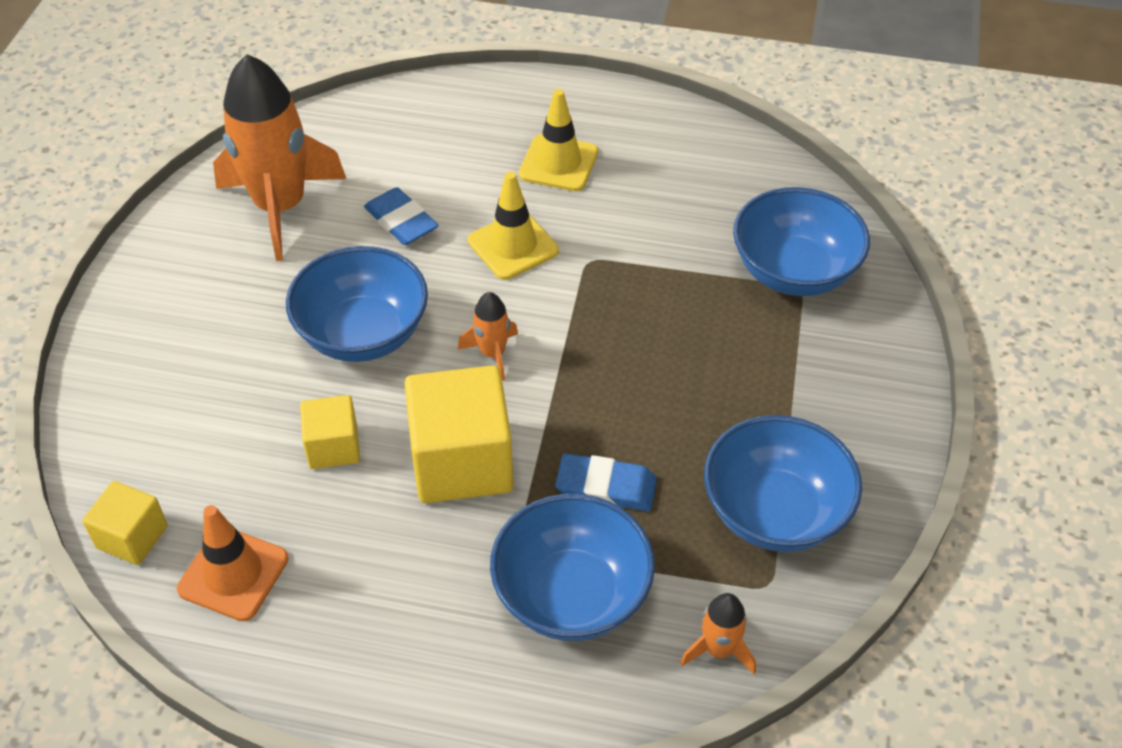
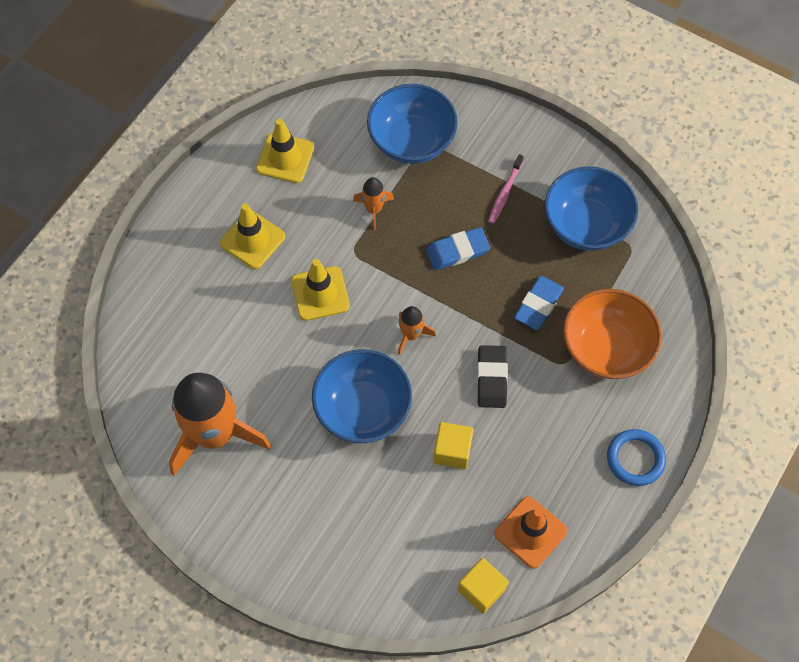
camera: 70 degrees left, 15 degrees up
blue eraser [364,187,438,245] -> blue eraser moved to [426,227,490,270]
yellow cube [404,365,514,503] -> black eraser [477,345,508,408]
blue bowl [490,494,655,641] -> orange bowl [563,289,662,379]
orange rocket [680,593,756,674] -> orange rocket moved to [353,177,394,230]
none -> yellow traffic cone [256,119,314,183]
none -> pink toothbrush [489,154,524,224]
none -> blue ring [607,429,666,486]

